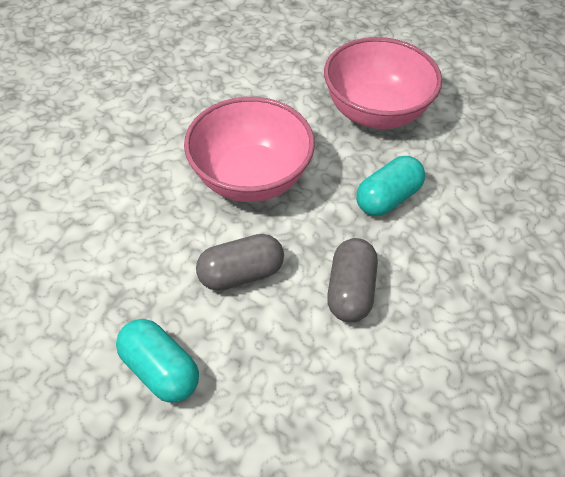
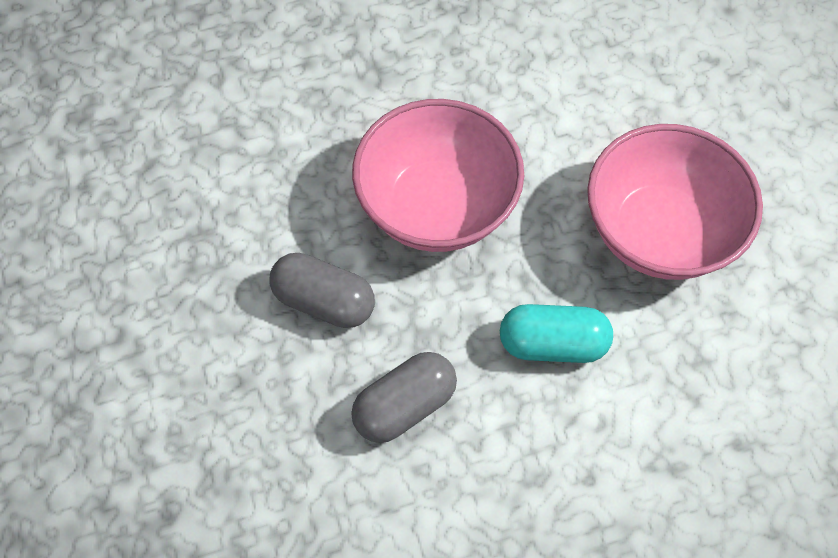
camera: 45 degrees right, 10 degrees up
turquoise capsule [116,319,199,403] -> none

